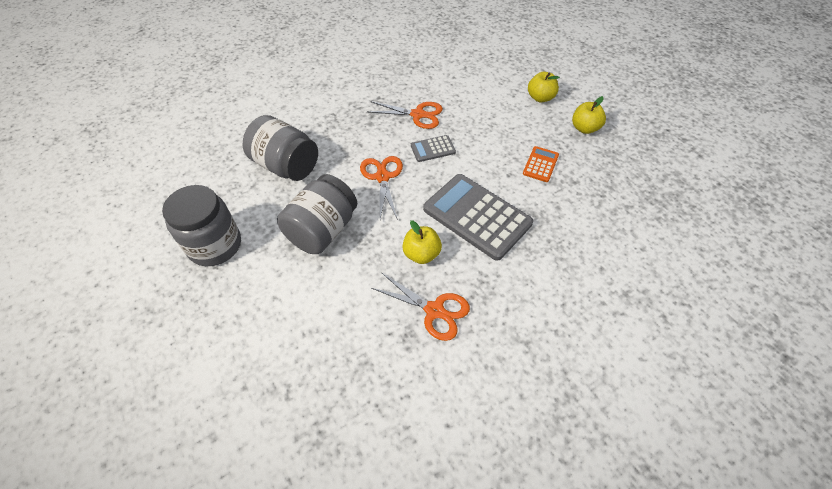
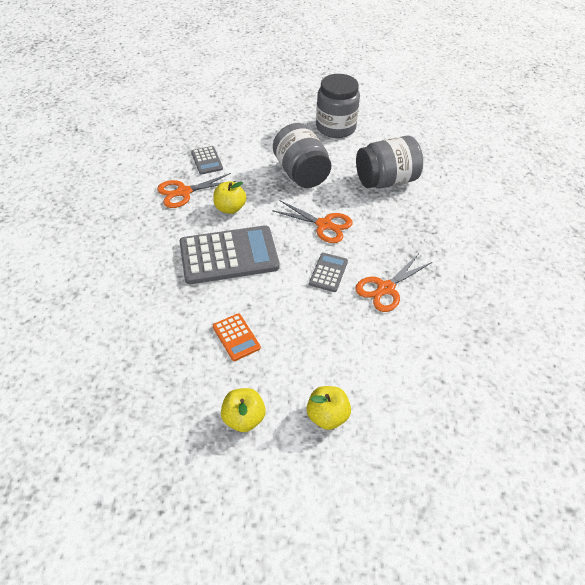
camera: 125 degrees right, 5 degrees down
none -> grey calculator [191,146,223,174]

